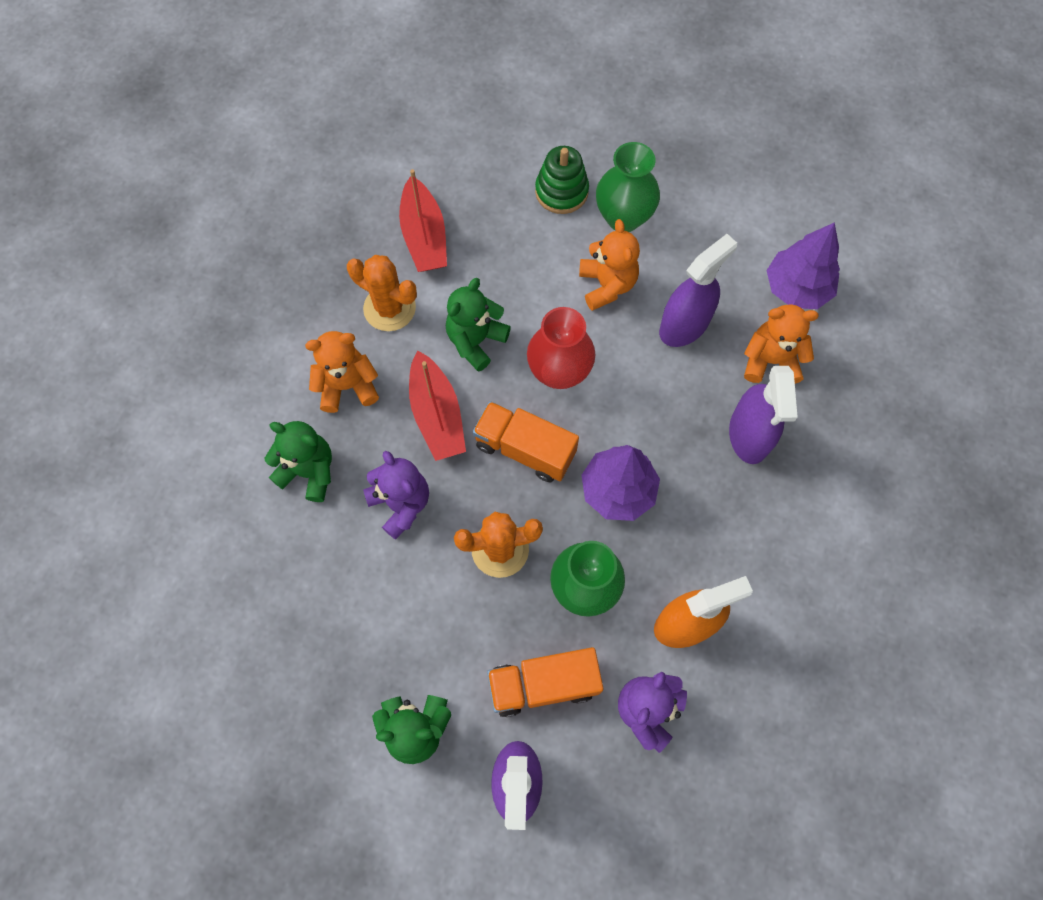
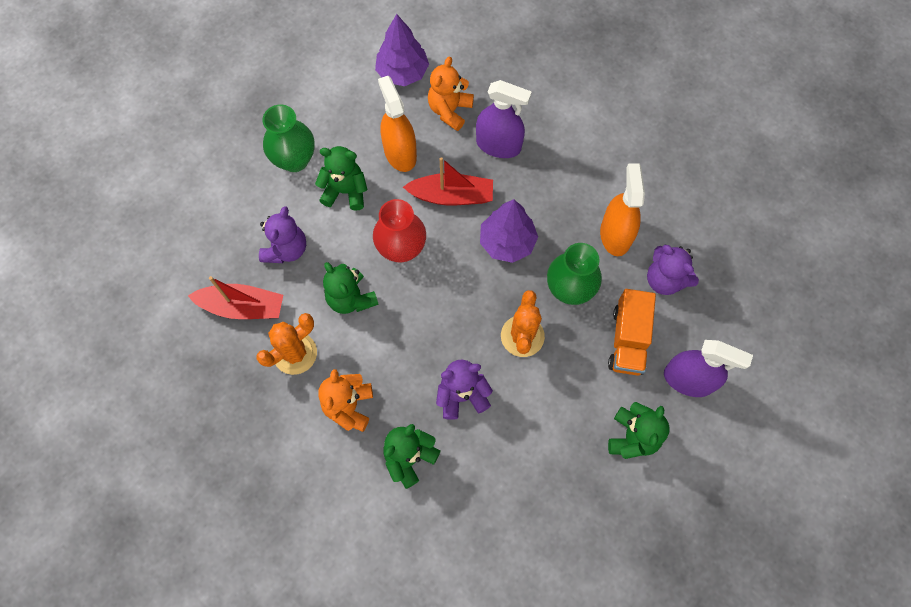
camera: 70 degrees left, 0 degrees up
red boat [409,351,466,461] -> red boat moved to [403,157,493,205]
orange truck [473,401,579,482] -> none
green stacking toy [535,146,589,214] -> none
orange teddy bear [579,219,640,311] -> green teddy bear [315,146,368,211]
purple spray bottle [659,234,737,347] -> orange spray bottle [378,76,417,172]
none -> purple teddy bear [259,206,306,263]

